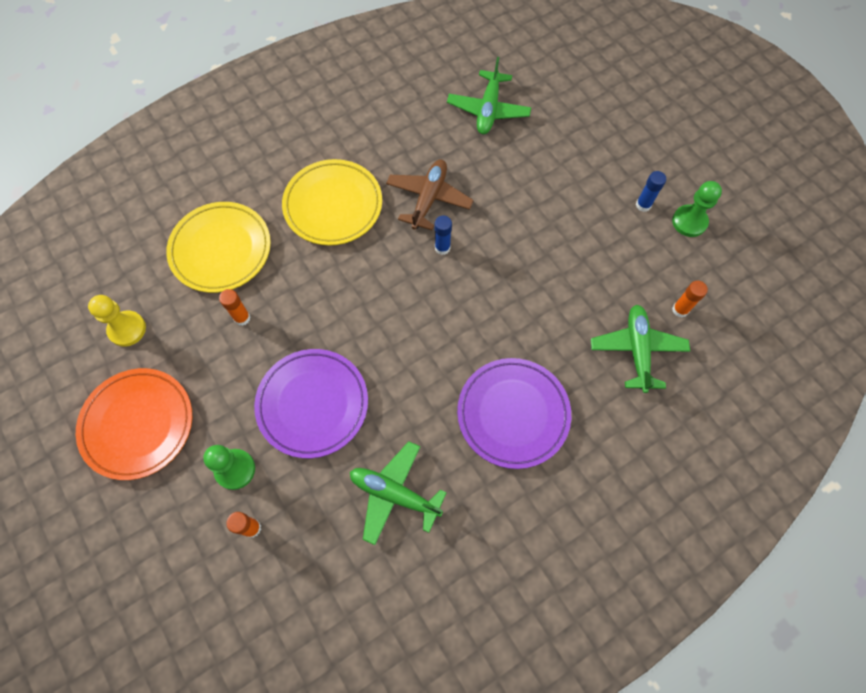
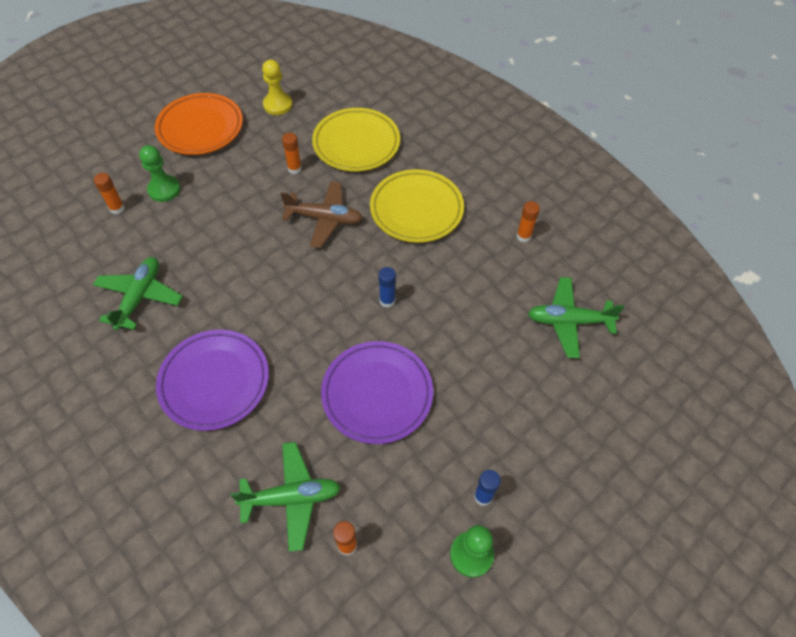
camera: 80 degrees right, 10 degrees down
purple plate [254,349,368,458] -> purple plate moved to [321,341,433,444]
brown plane [386,159,474,230] -> brown plane moved to [281,181,363,248]
none -> orange glue stick [516,201,540,242]

